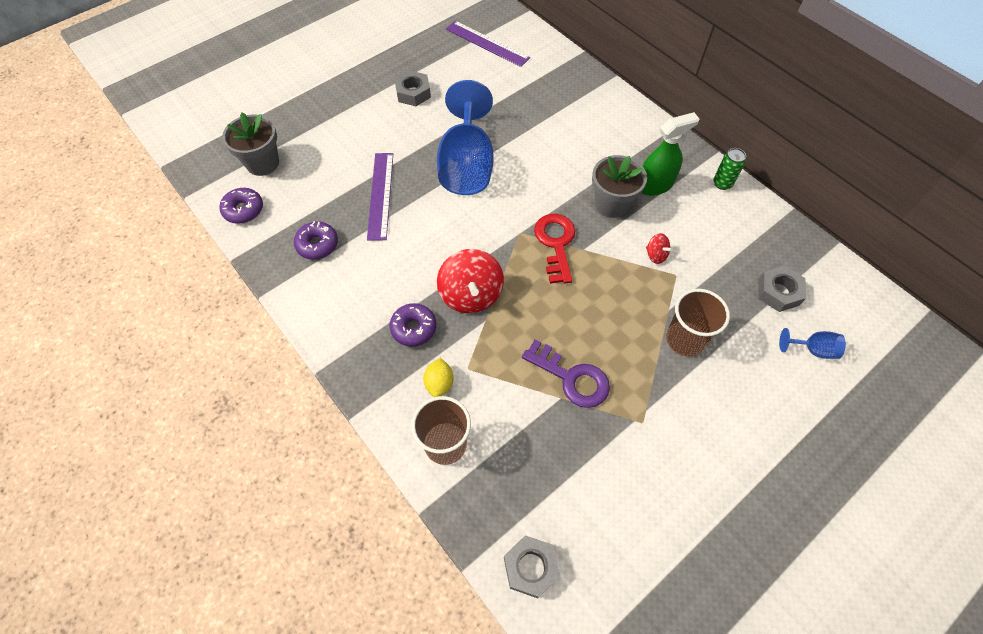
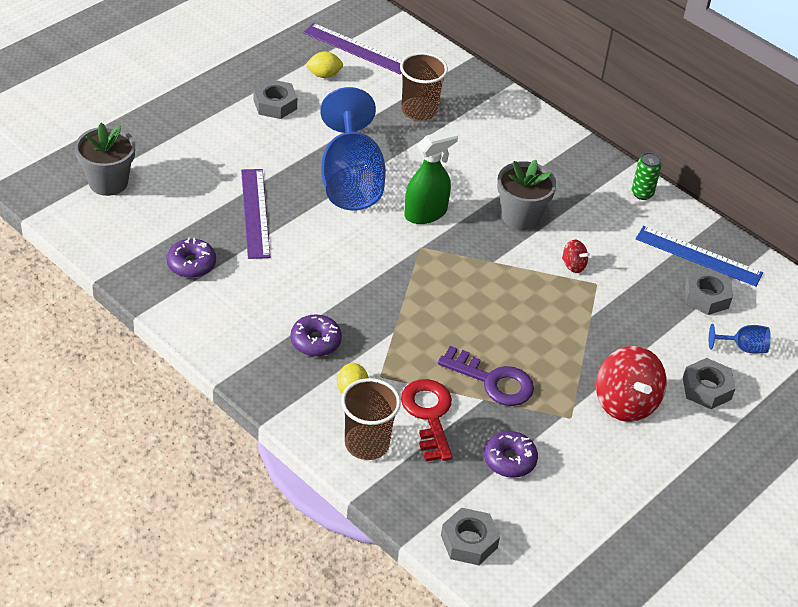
camera: 10 degrees left, 15 degrees down
purple donut [219,188,263,224] -> purple donut moved to [484,431,538,478]
red spinning top [437,249,504,313] -> red spinning top moved to [596,346,667,422]
red key [534,214,575,284] -> red key moved to [401,379,453,461]
green spray bottle [642,112,700,196] -> green spray bottle moved to [404,129,458,224]
brown cup [666,289,730,356] -> brown cup moved to [400,52,448,121]
none -> yellow lemon [305,52,343,78]
none -> blue ruler [636,226,763,287]
none -> grey nut [683,358,736,409]

